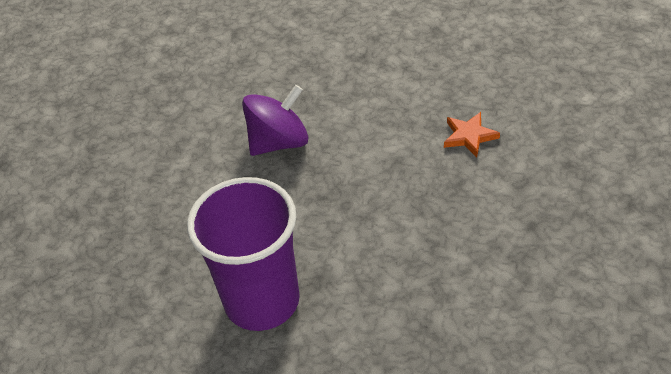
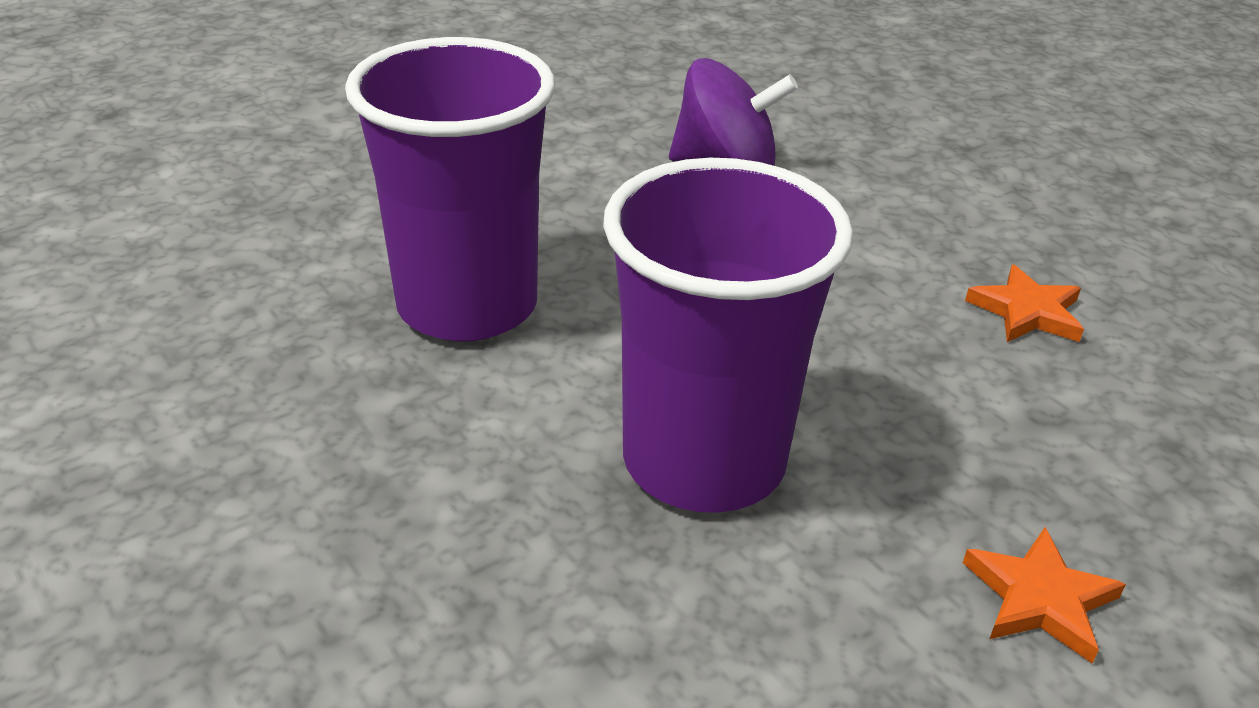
camera: 35 degrees right, 10 degrees down
none -> purple cup [603,158,853,513]
none -> orange star [963,527,1126,663]

